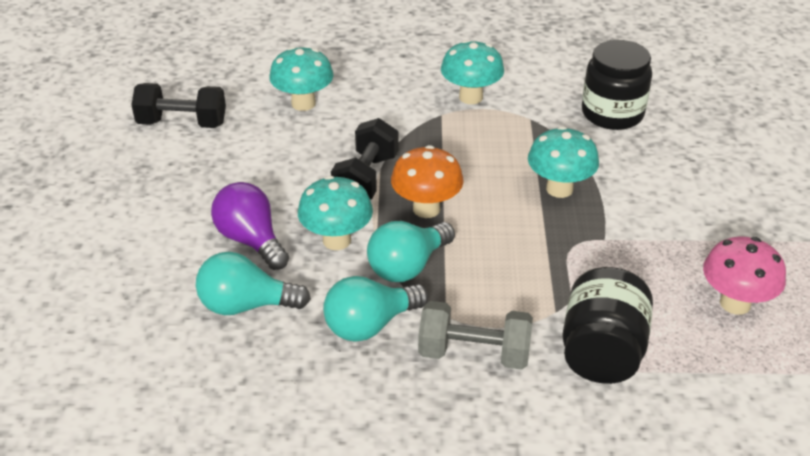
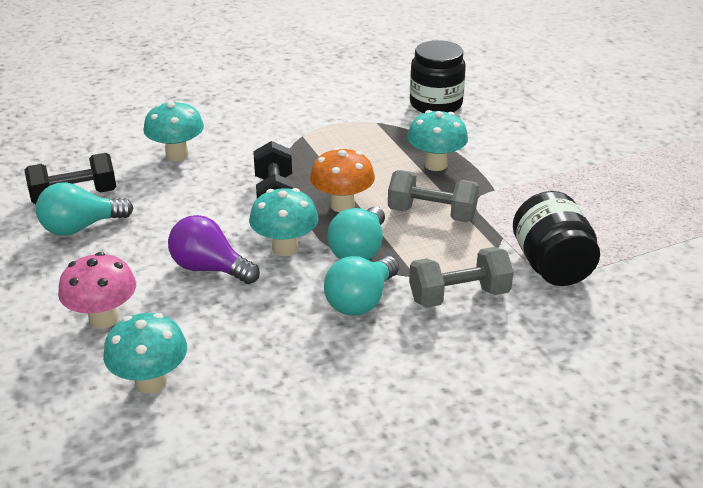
camera: 25 degrees left, 5 degrees down
turquoise light bulb [196,252,311,315] -> turquoise light bulb moved to [36,182,133,235]
turquoise mushroom [441,40,504,104] -> turquoise mushroom moved to [103,313,187,394]
pink mushroom [703,236,786,315] -> pink mushroom moved to [58,252,136,329]
none -> grey dumbbell [388,170,479,222]

